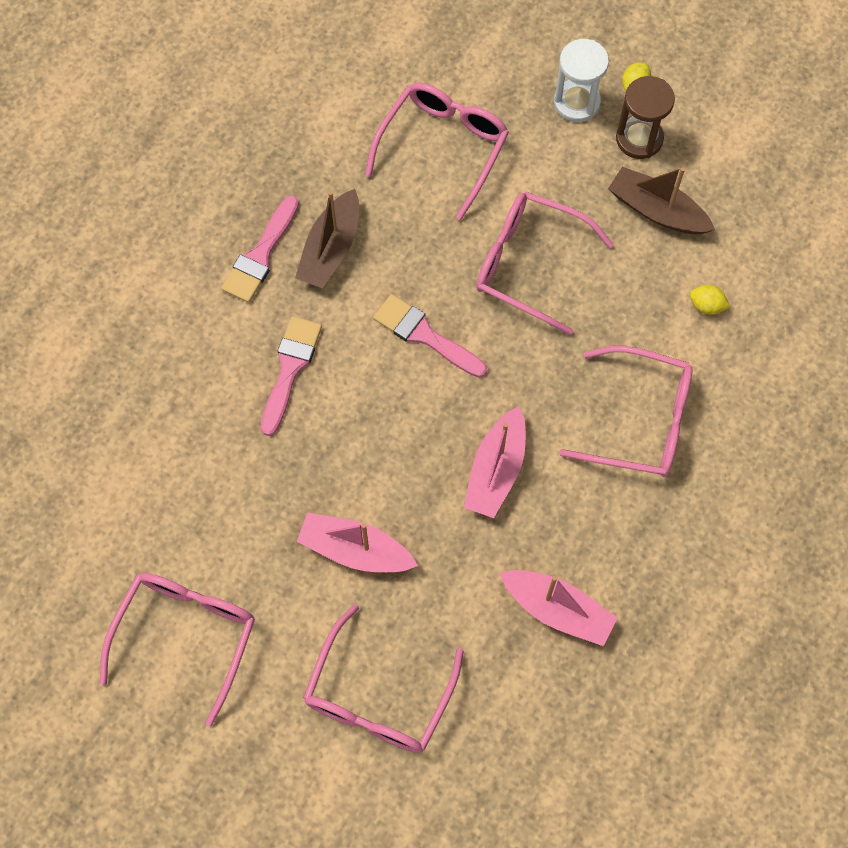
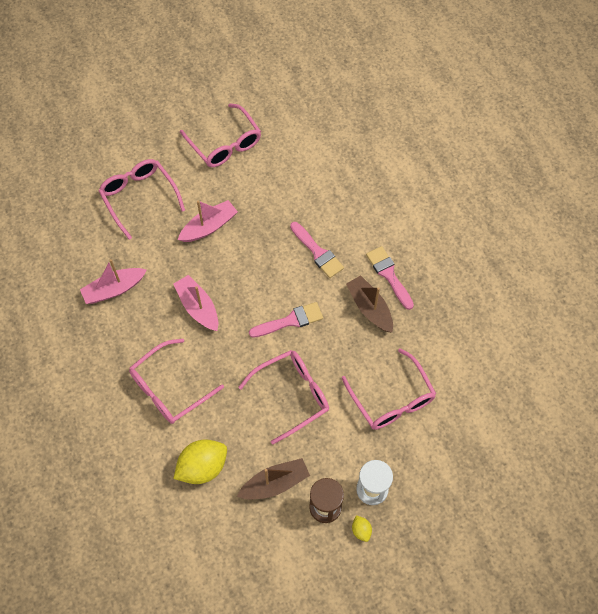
camera: 125 degrees right, 5 degrees down
yellow lemon [690,285,730,315] -> yellow lemon [173,439,227,484], size x2.20

